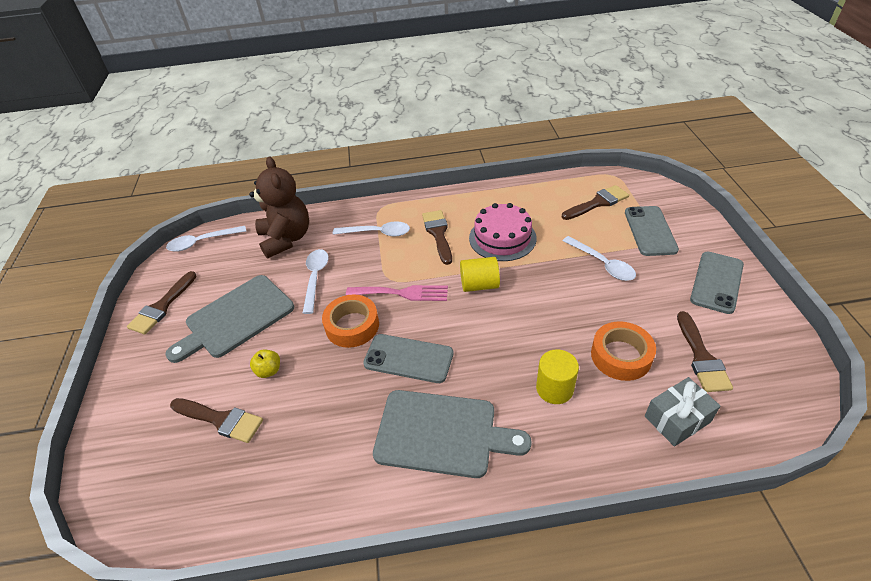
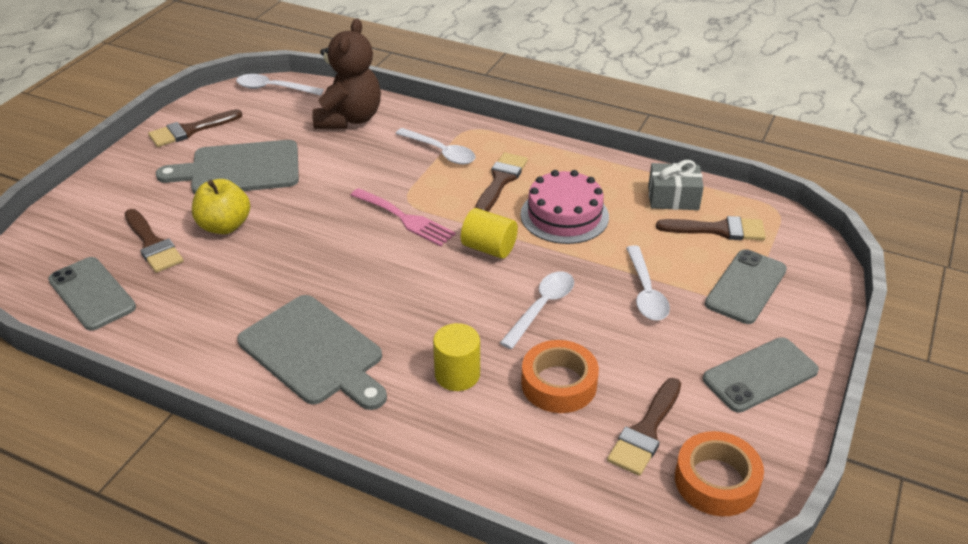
camera: 30 degrees right, 5 degrees down
yellow apple [250,350,280,378] -> yellow apple [192,179,250,234], size x1.76
white spoon [303,249,329,314] -> white spoon moved to [500,271,574,349]
orange tape [322,294,379,348] -> orange tape moved to [675,431,764,516]
grey phone [363,334,453,383] -> grey phone moved to [48,257,136,331]
grey gift [645,377,720,446] -> grey gift moved to [648,160,704,210]

